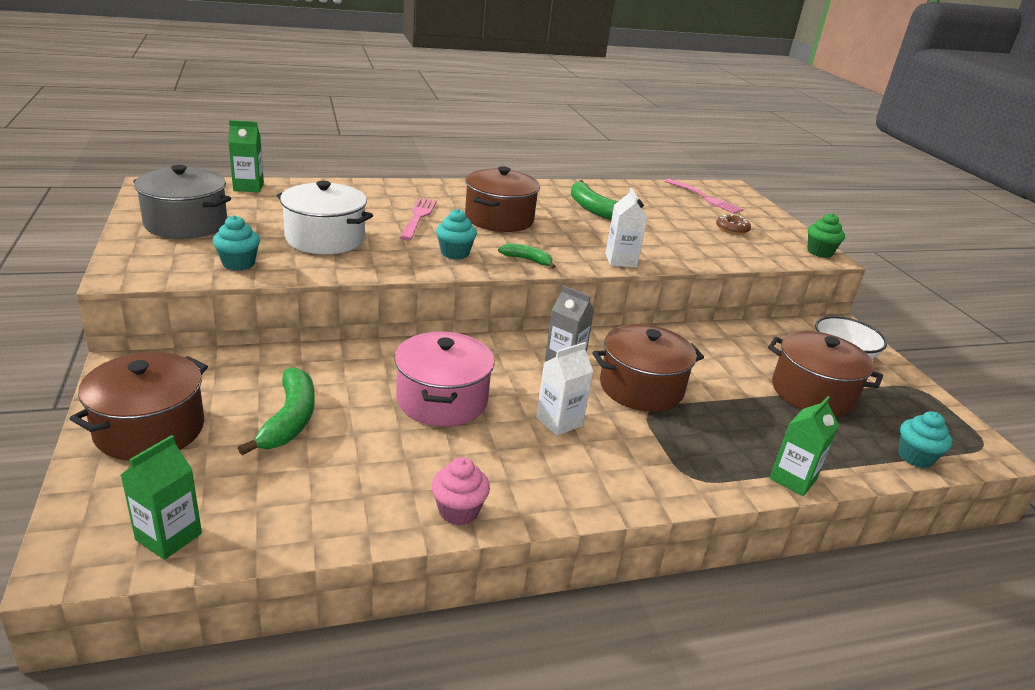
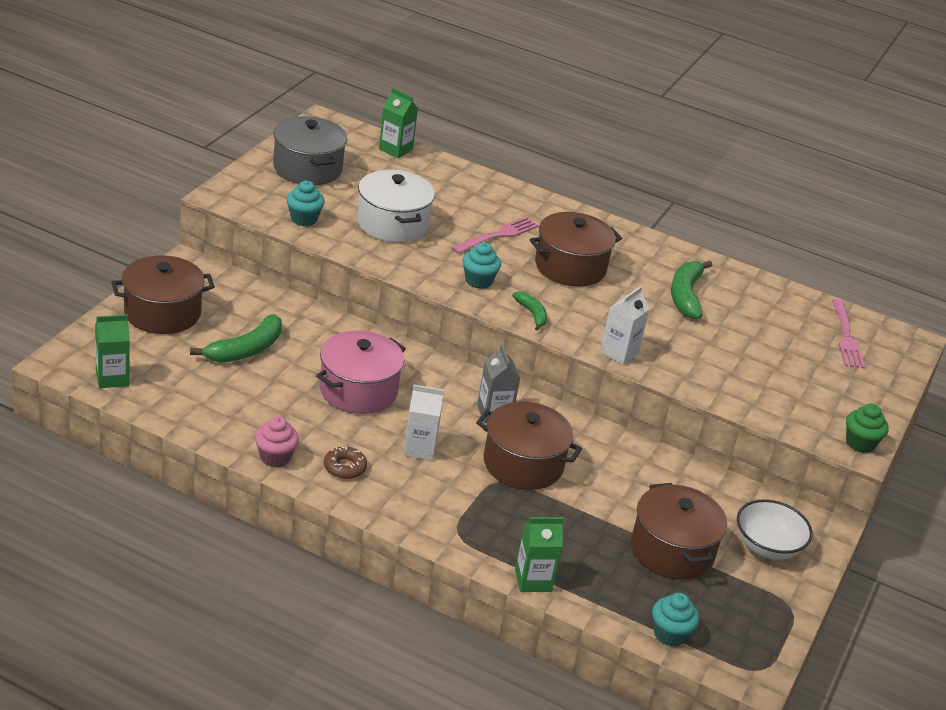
camera: 40 degrees right, 5 degrees up
brown donut [716,214,751,235] -> brown donut moved to [324,446,367,479]

